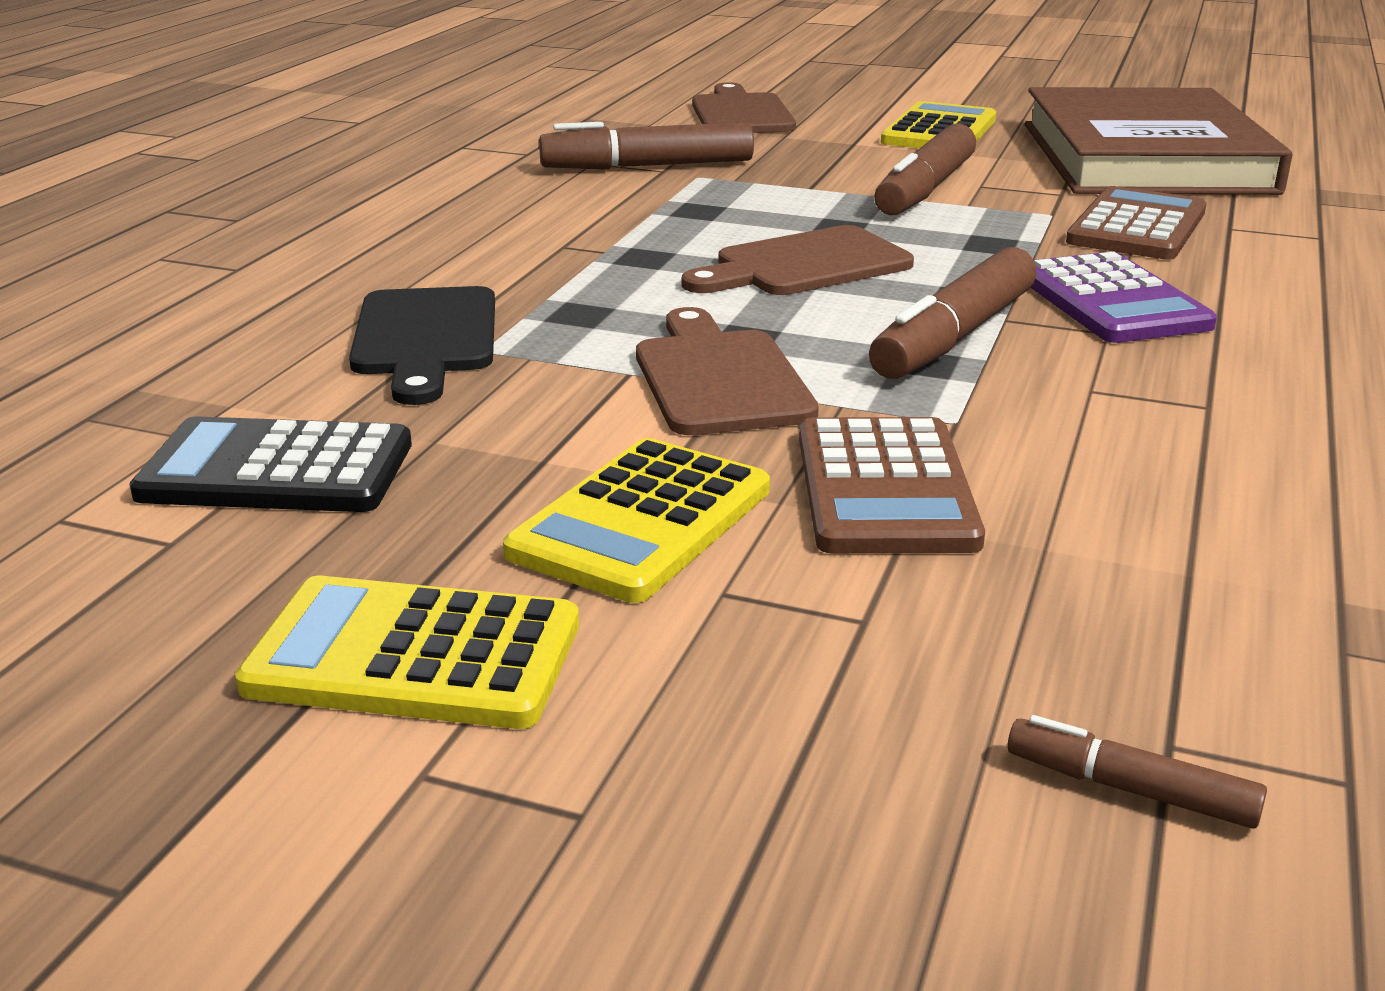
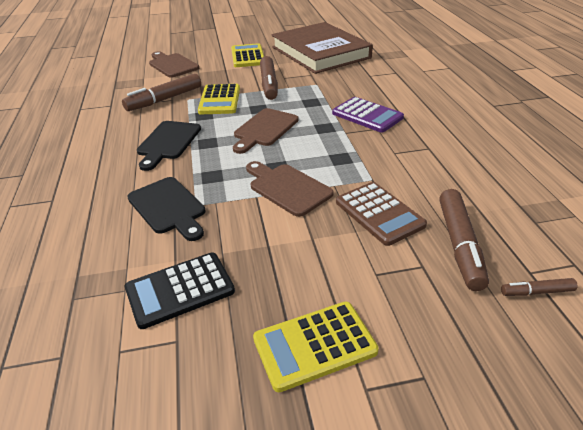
camera: 30 degrees left, 10 degrees up
yellow calculator [503,438,770,603] -> yellow calculator moved to [198,84,240,114]
brown marker [869,247,1036,379] -> brown marker moved to [439,189,489,291]
brown calculator [1066,186,1206,260] -> none
none -> black cutting board [137,121,201,171]

